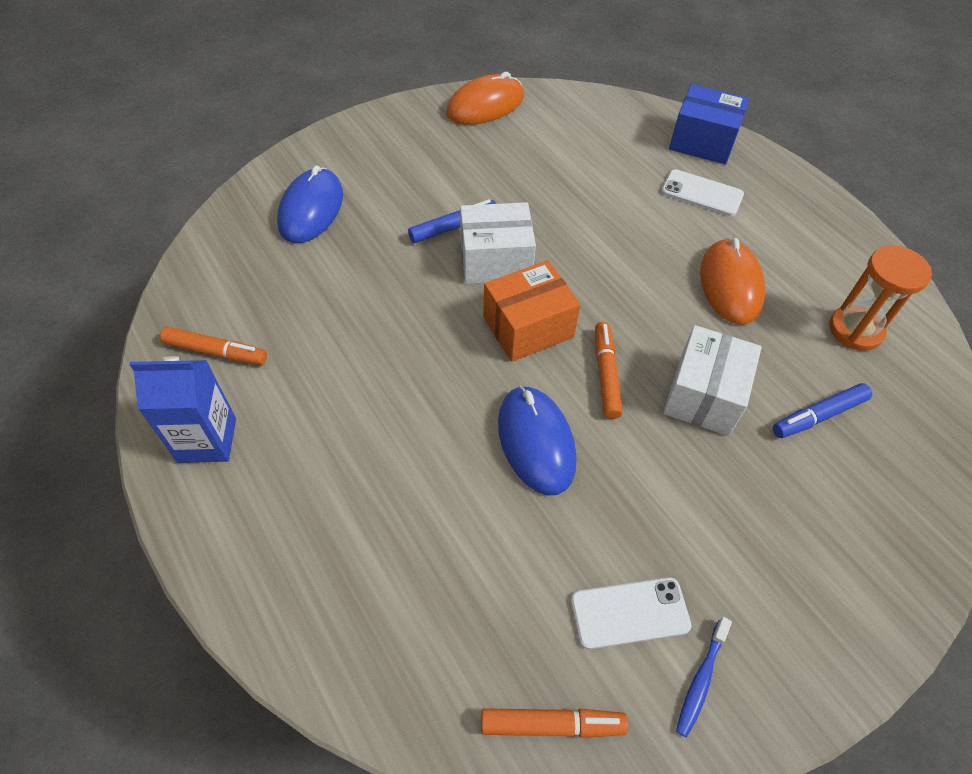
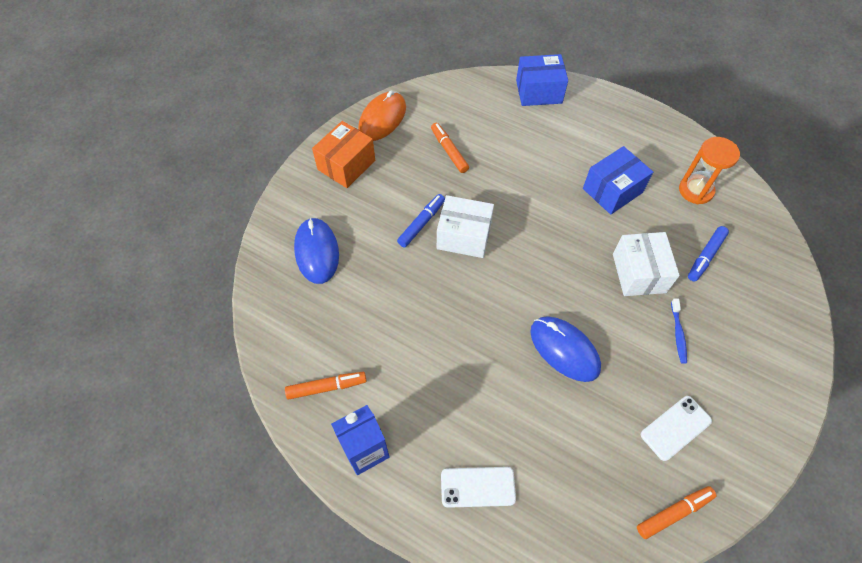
camera: 25 degrees left, 5 degrees up
white box [460,202,536,284] -> white box turned 45 degrees clockwise [437,195,494,258]
orange box [483,260,581,362] -> orange box moved to [312,121,375,188]
orange marker [595,322,623,419] -> orange marker moved to [431,123,469,173]
white phone [661,169,744,216] -> white phone moved to [441,467,516,508]
blue toothbrush [676,617,732,737] -> blue toothbrush moved to [671,298,687,364]
orange mouse [700,238,766,325] -> blue box [583,146,653,215]

